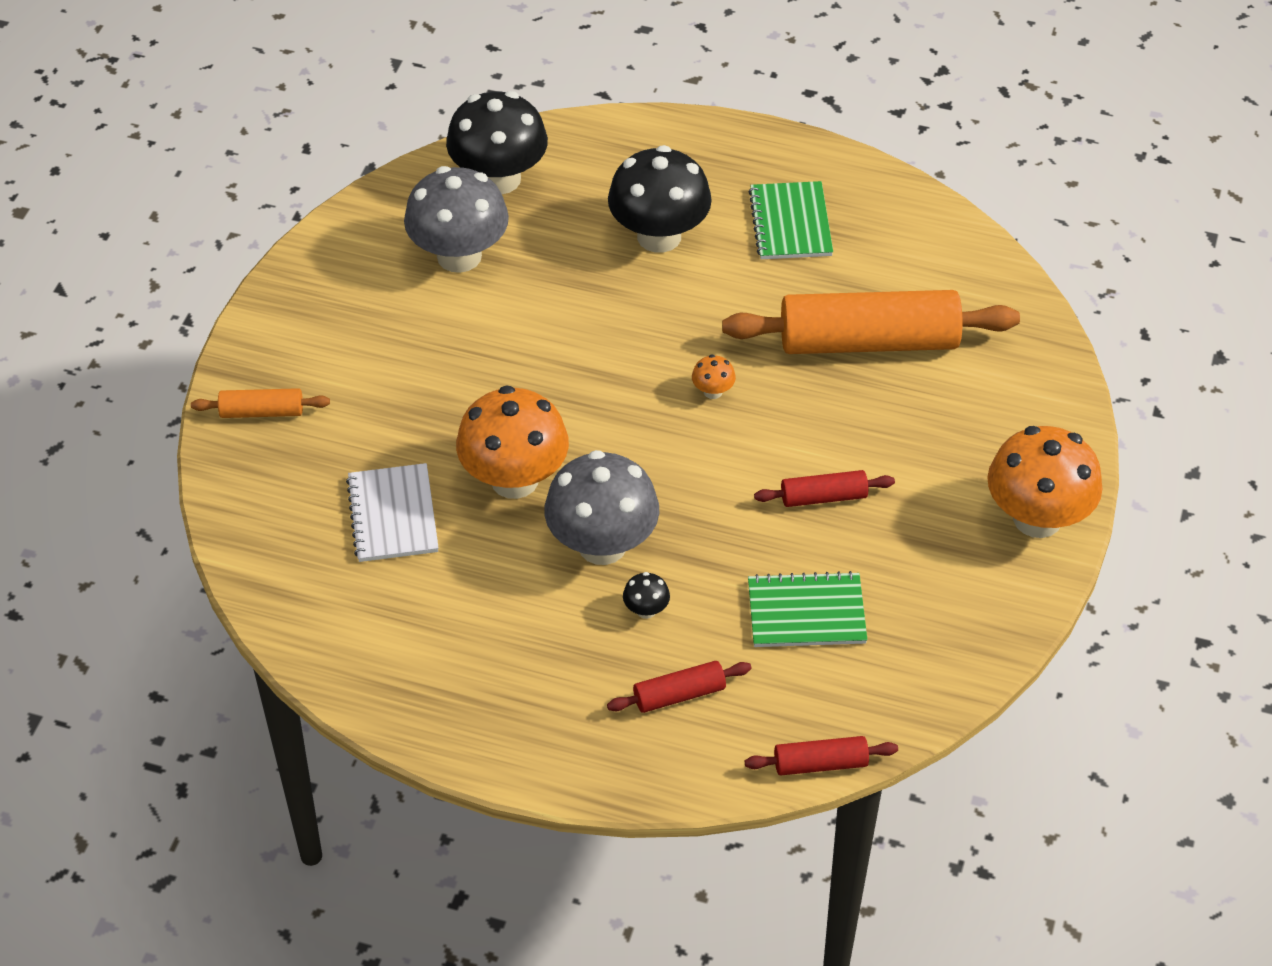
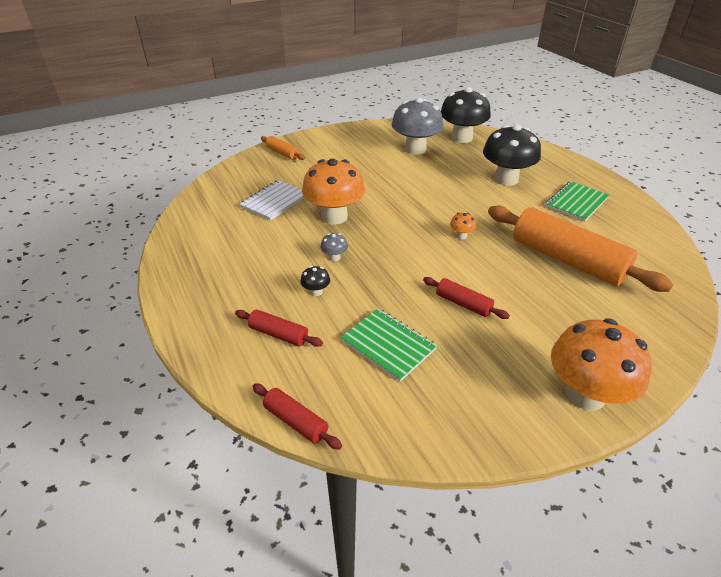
camera: 45 degrees right, 10 degrees down
grey mushroom [544,450,659,565] -> grey mushroom [320,233,348,261], size x0.41

